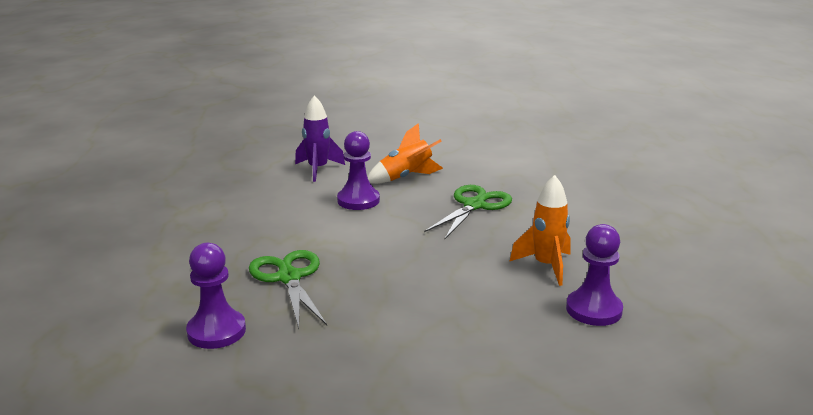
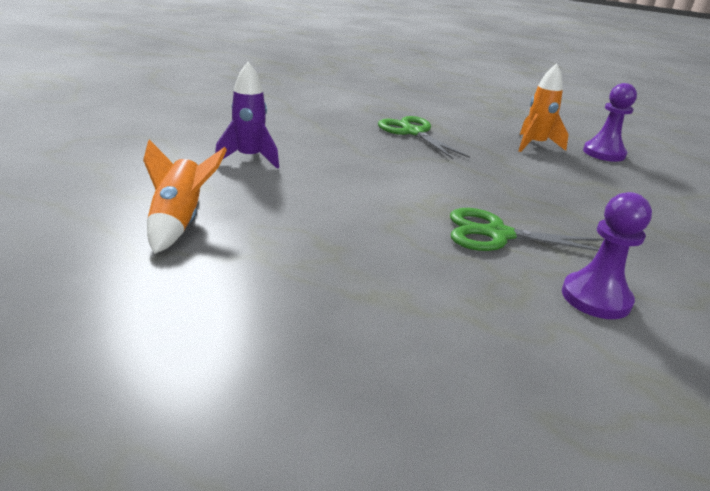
camera: 65 degrees left, 5 degrees up
purple pawn [337,131,380,210] -> none
orange rocket [368,123,443,184] -> orange rocket moved to [143,139,227,254]

